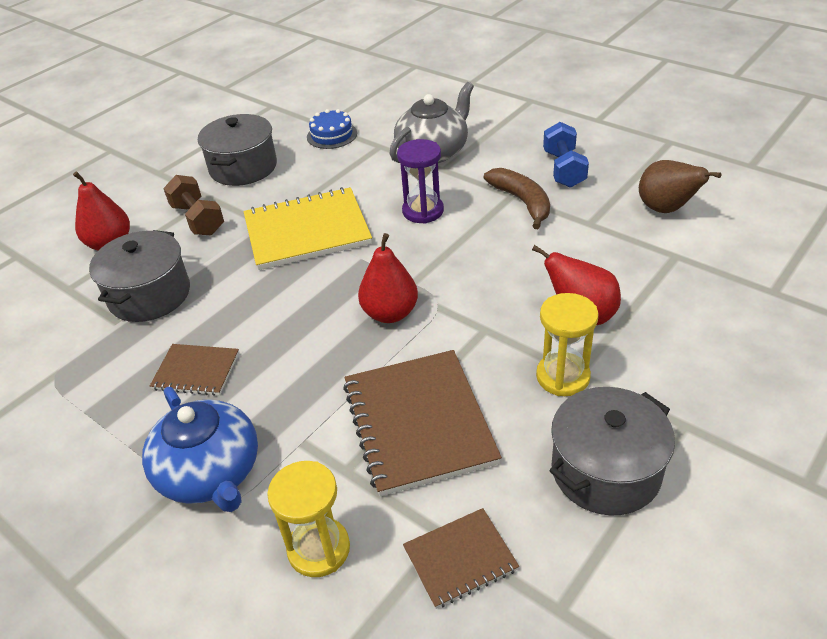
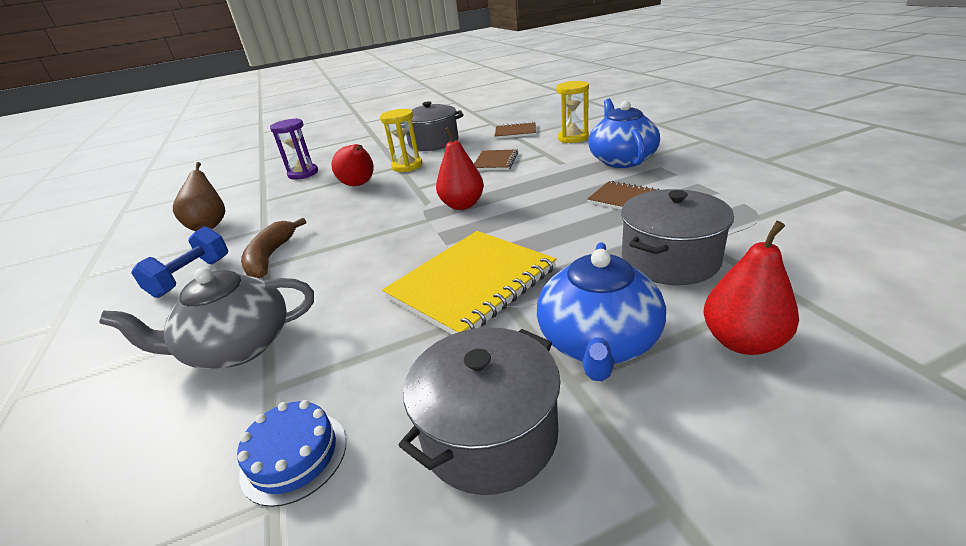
camera: 150 degrees left, 10 degrees down
brown dumbbell [163,175,224,236] -> blue teapot [537,243,666,381]
yellow notebook [243,187,372,270] -> yellow notebook turned 60 degrees counterclockwise [382,231,556,334]
brown notebook [343,350,502,496] -> brown notebook [474,149,518,171], size x0.53
purple hourglass [397,139,444,224] -> purple hourglass moved to [270,118,318,180]

